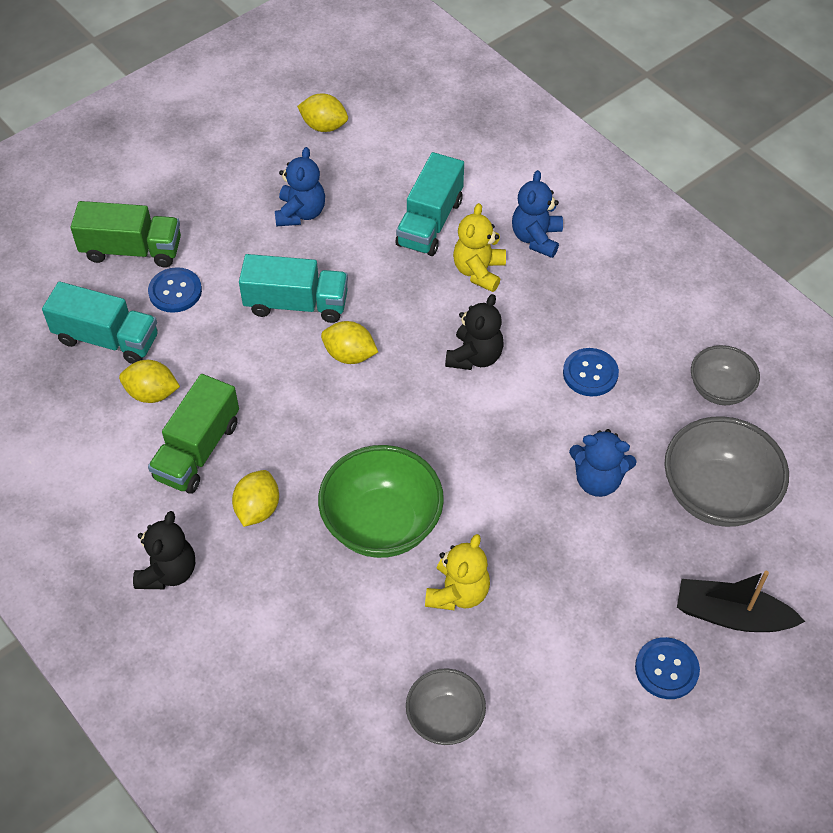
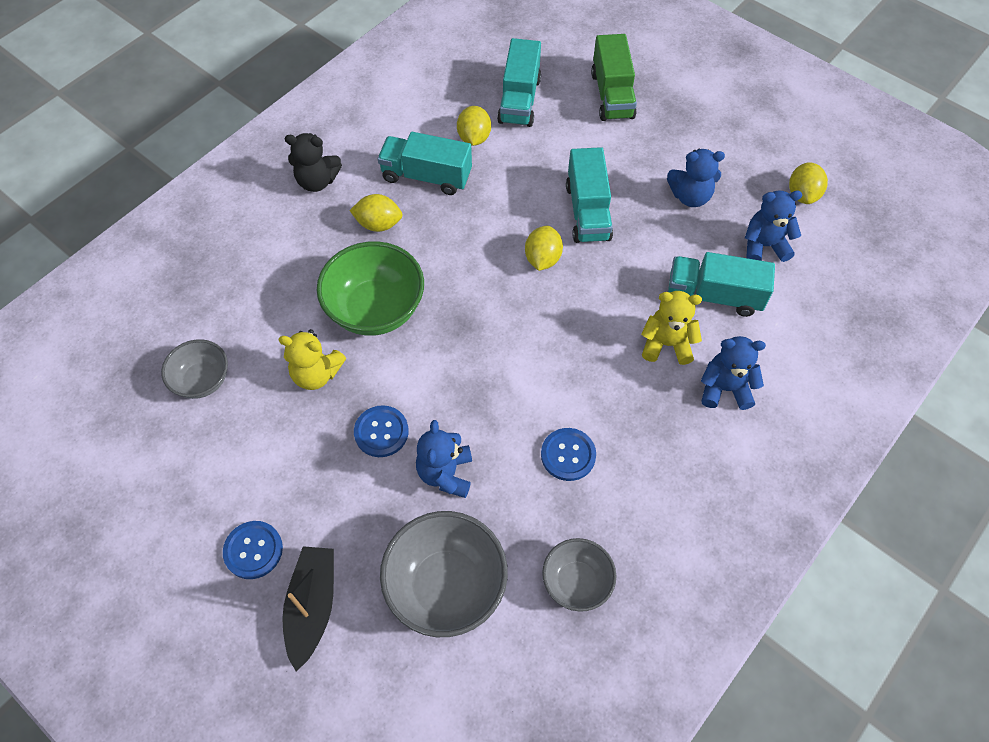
camera: 80 degrees right, 5 degrees up
blue button [148,267,202,313] -> blue button moved to [354,405,409,457]
green truck [148,374,239,494] -> turquoise truck [378,132,472,195]
black teddy bear [445,294,504,370] -> none
none -> blue teddy bear [745,190,802,262]

